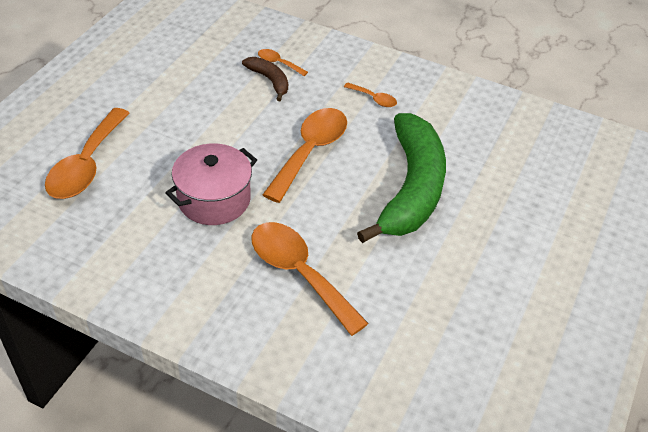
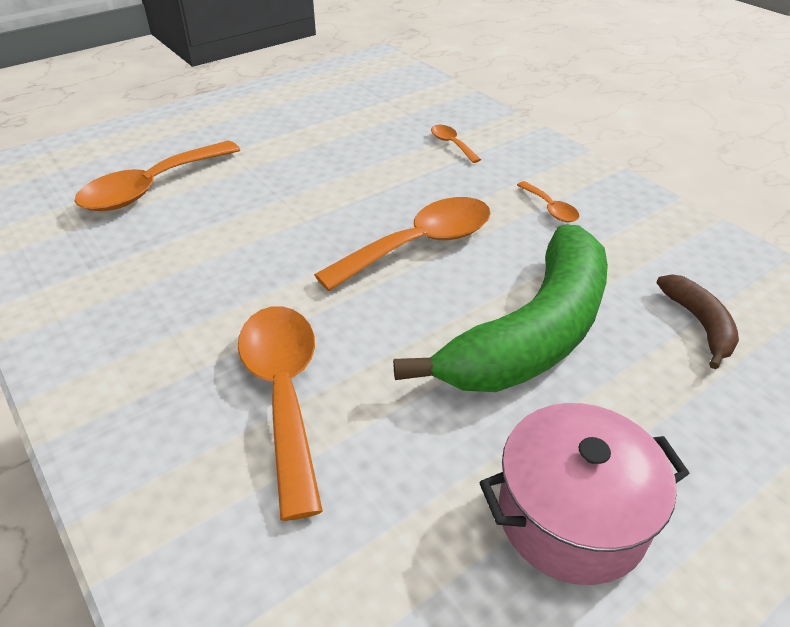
camera: 30 degrees right, 5 degrees down
pink pot [165,144,257,225] -> pink pot moved to [479,403,690,585]
brown banana [242,57,288,101] -> brown banana moved to [656,274,739,369]

